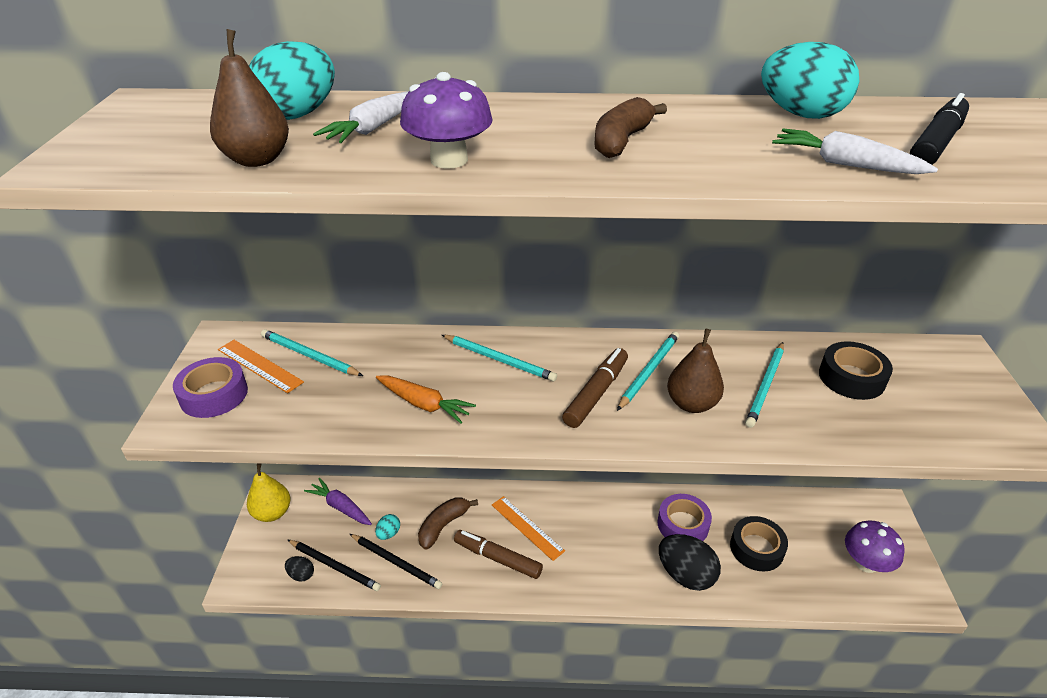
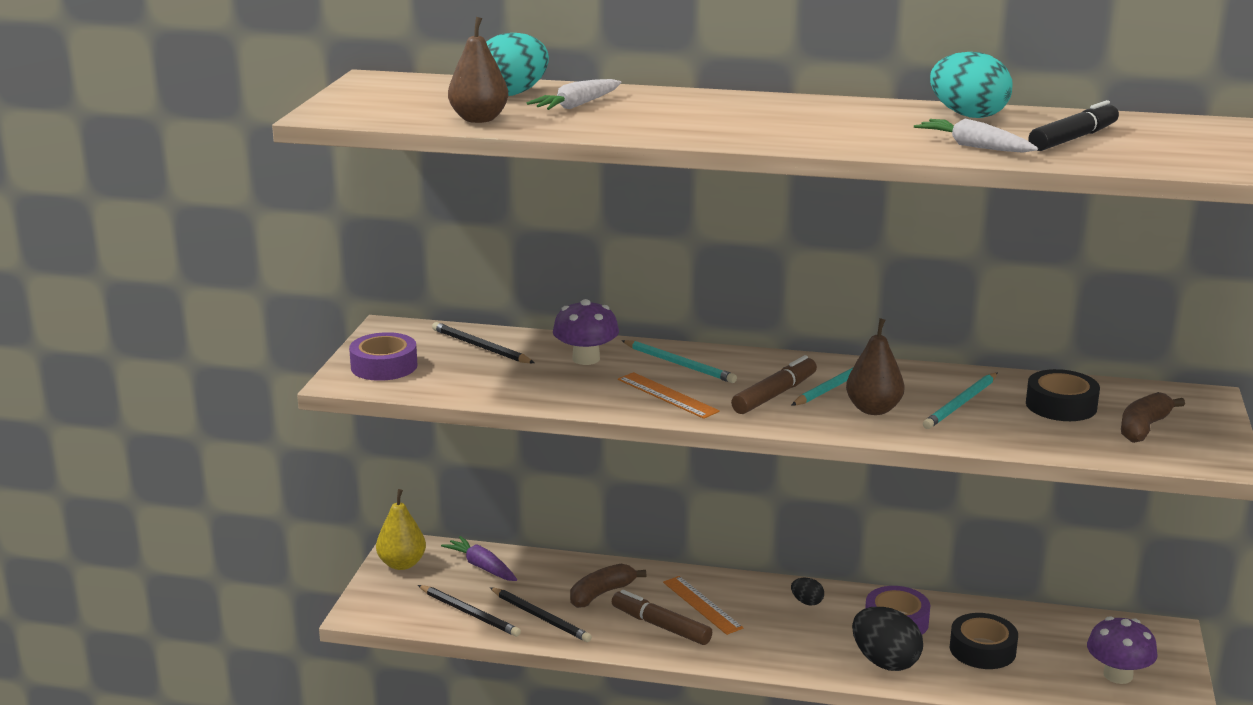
camera: 10 degrees right, 15 degrees down
orange ruler [218,340,304,393] -> orange ruler moved to [618,372,720,419]
turquoise pencil [261,329,363,376] -> black pencil [432,322,535,363]
black egg [285,556,314,582] -> black egg moved to [791,578,824,606]
turquoise egg [375,514,400,540] -> none
orange carrot [376,376,476,423] -> none
purple mushroom [400,72,493,169] -> purple mushroom moved to [553,299,619,365]
brown banana [594,97,667,158] -> brown banana moved to [1121,392,1185,443]

